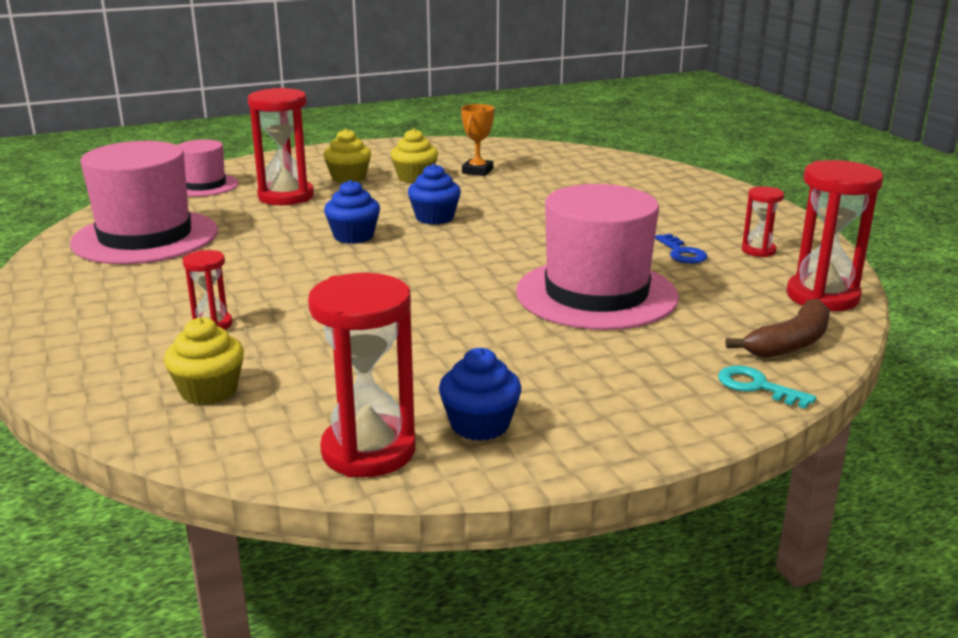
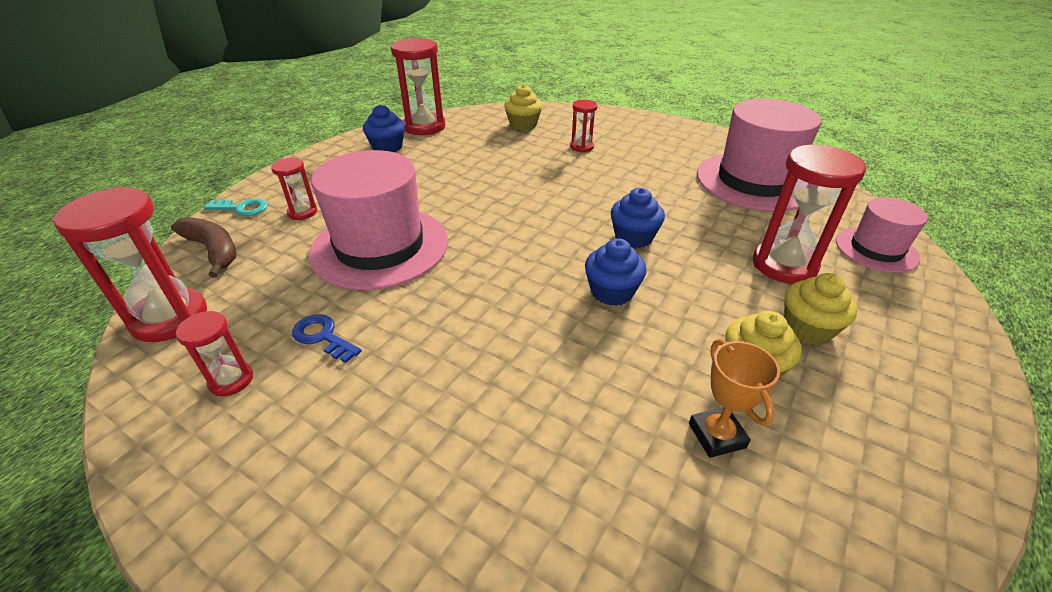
camera: 145 degrees right, 15 degrees up
brown banana [725,299,830,358] -> brown banana turned 120 degrees clockwise [171,217,236,278]
none -> red hourglass [271,158,317,220]

